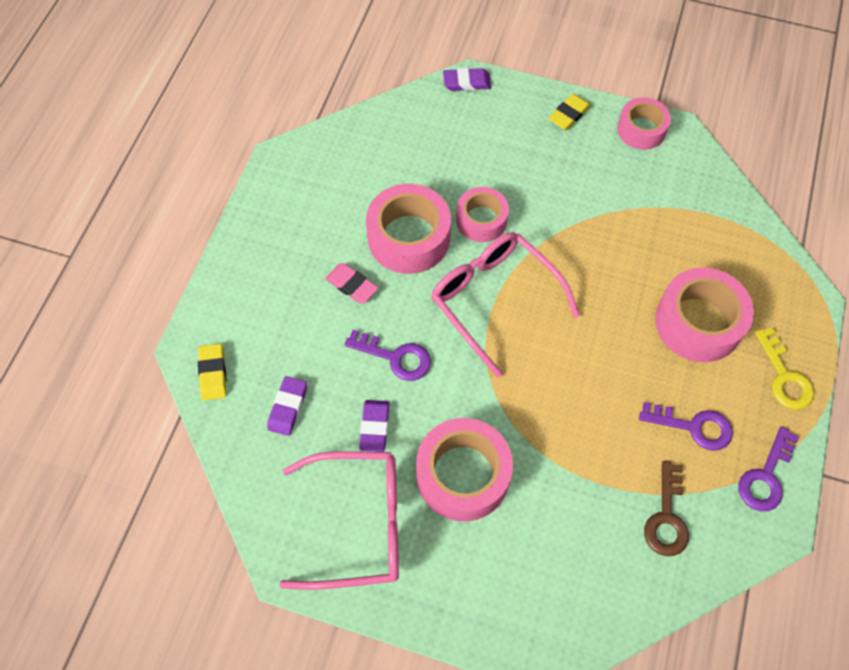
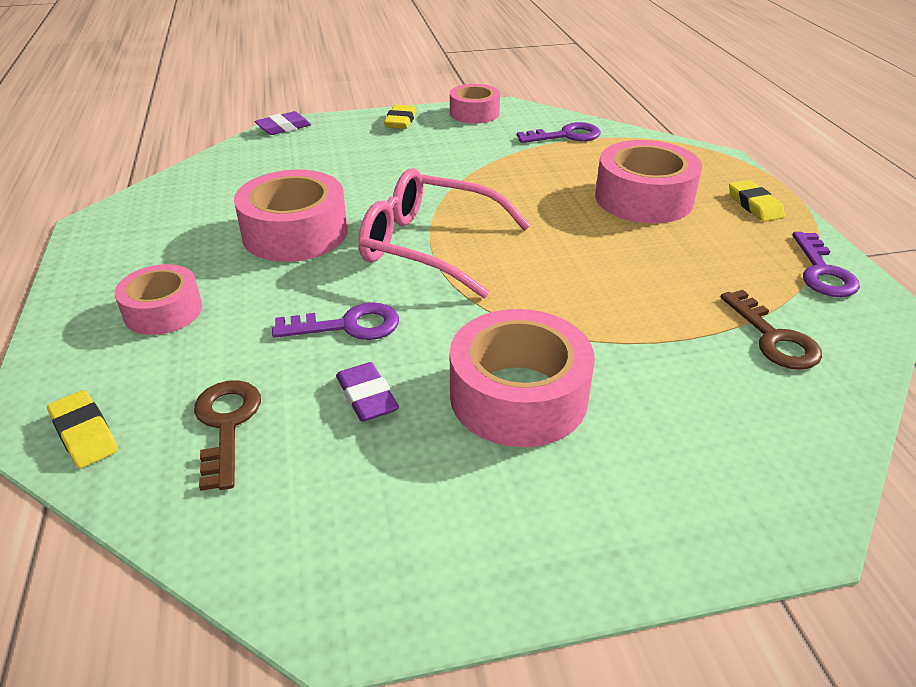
camera: 30 degrees left, 25 degrees down
purple eraser [267,376,307,436] -> brown key [194,380,261,491]
pink glasses [280,451,399,590] -> none
pink eraser [325,263,378,303] -> none
pink tape [456,187,509,242] -> pink tape moved to [115,264,202,335]
purple key [639,402,733,451] -> purple key moved to [517,122,601,143]
yellow key [755,328,814,410] -> yellow eraser [729,180,785,222]

